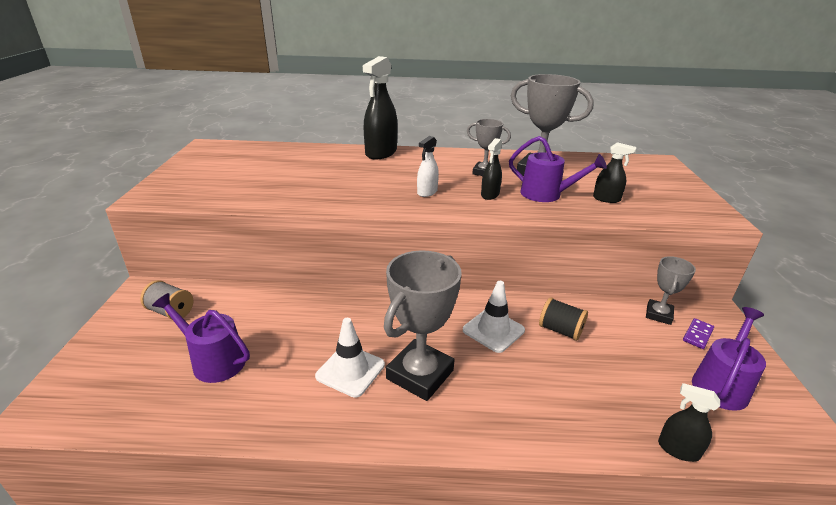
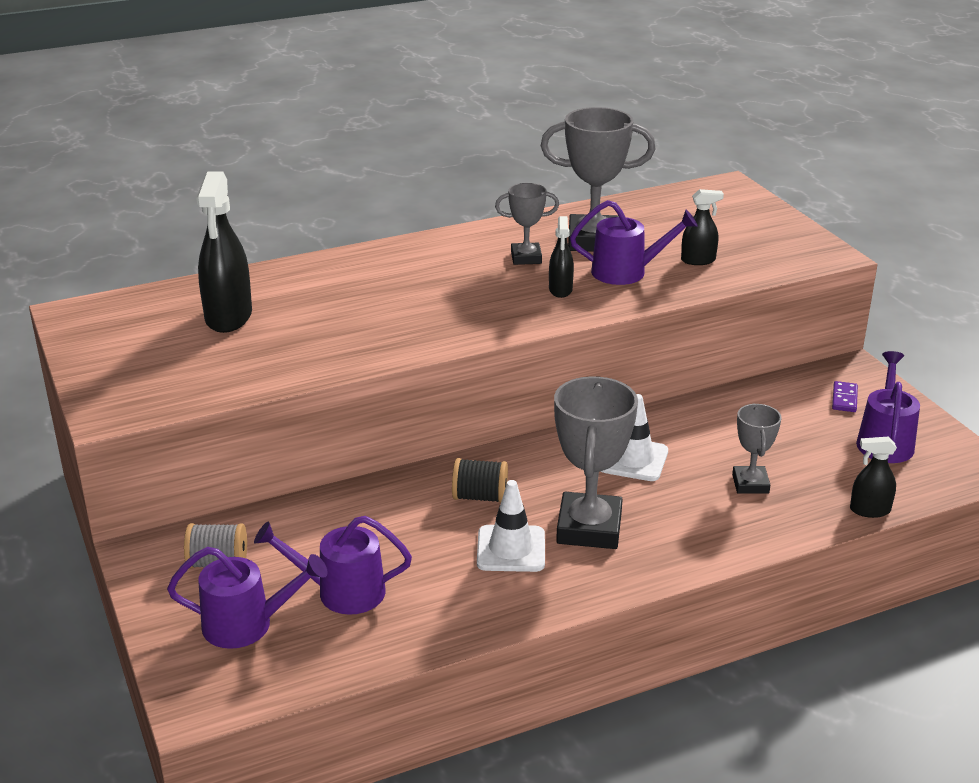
camera: 25 degrees left, 0 degrees up
black spray bottle [363,56,397,159] -> black spray bottle moved to [196,171,252,333]
white spray bottle [417,136,439,197] -> none
black spool [539,297,588,341] -> black spool moved to [452,458,508,503]
grey trophy [646,256,696,325] -> grey trophy moved to [732,404,782,494]
none -> purple watering can [167,547,327,649]

